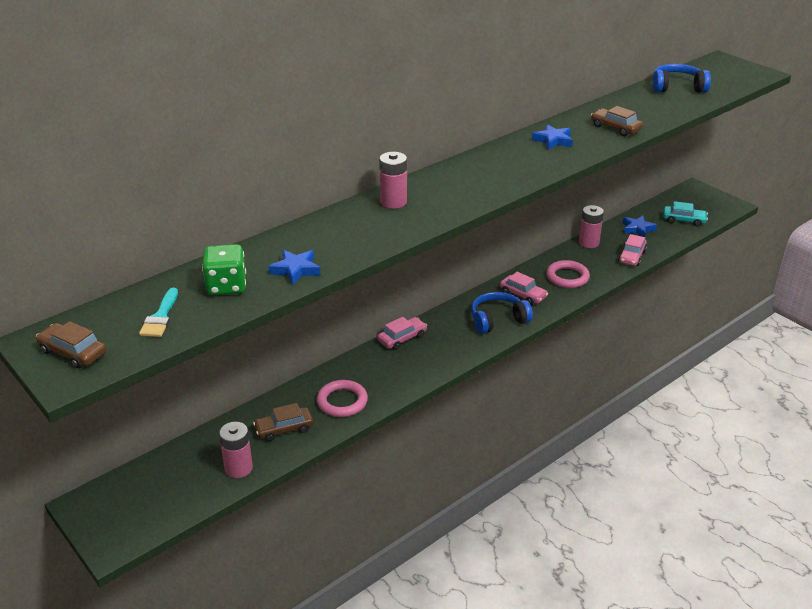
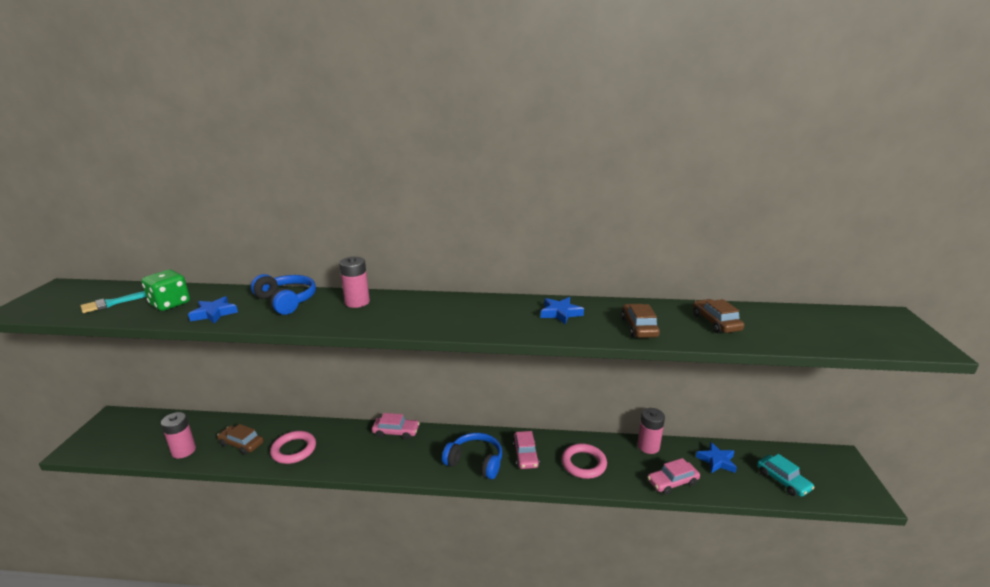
camera: 45 degrees right, 10 degrees down
brown car [36,321,106,368] -> brown car moved to [693,299,744,333]
blue headphones [653,64,711,93] -> blue headphones moved to [251,274,316,315]

